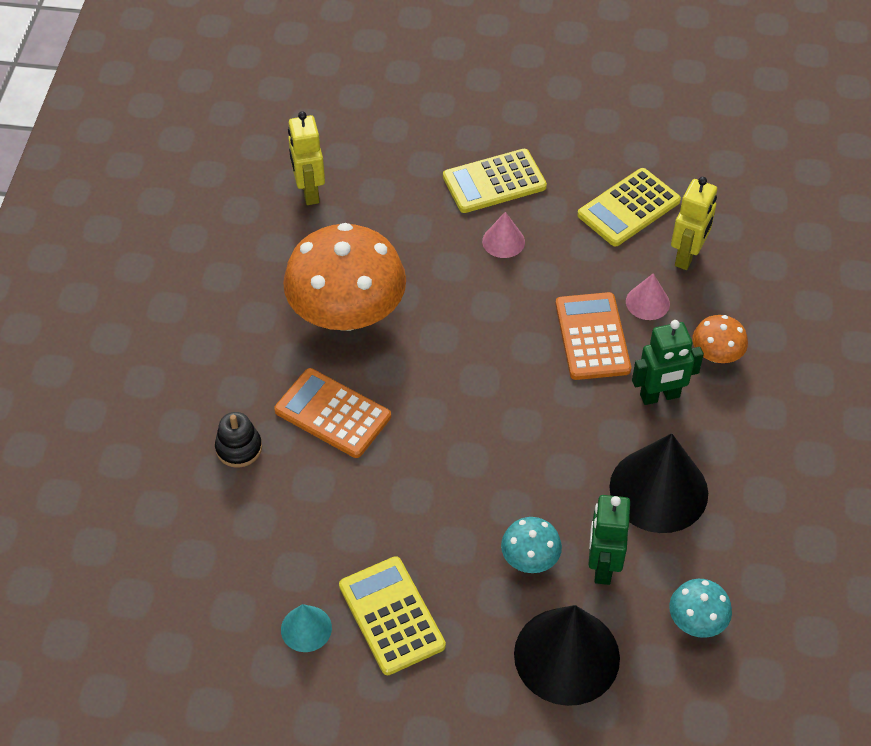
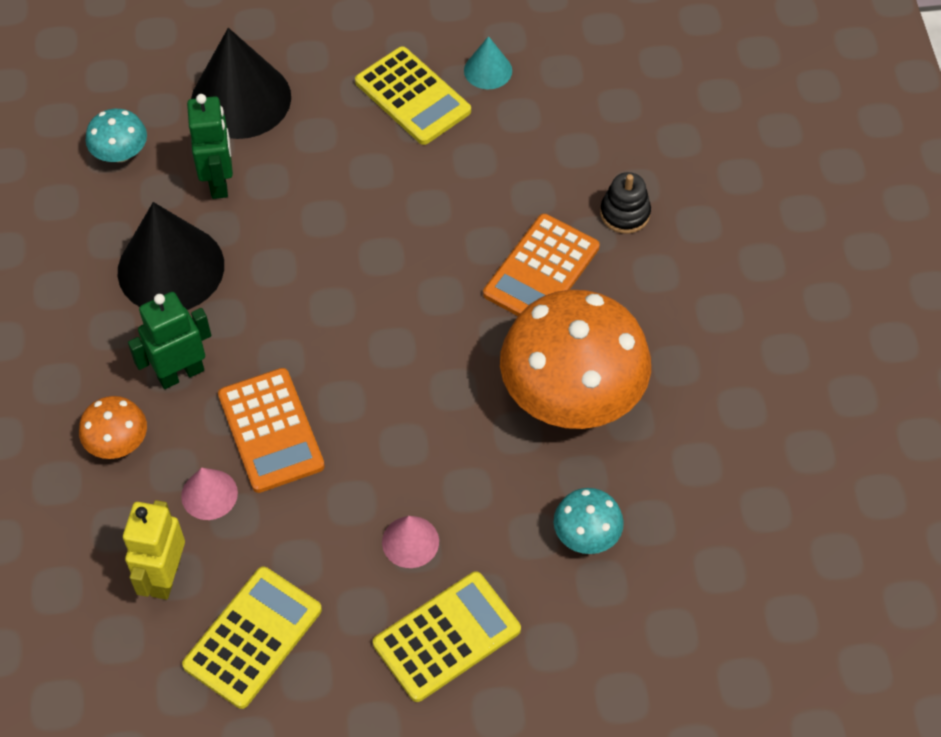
camera: 165 degrees right, 5 degrees up
orange calculator [274,368,391,458] -> orange calculator turned 105 degrees clockwise [483,214,600,316]
yellow robot [288,111,325,205] -> none
turquoise mushroom [501,517,562,573] -> turquoise mushroom moved to [554,488,624,554]

